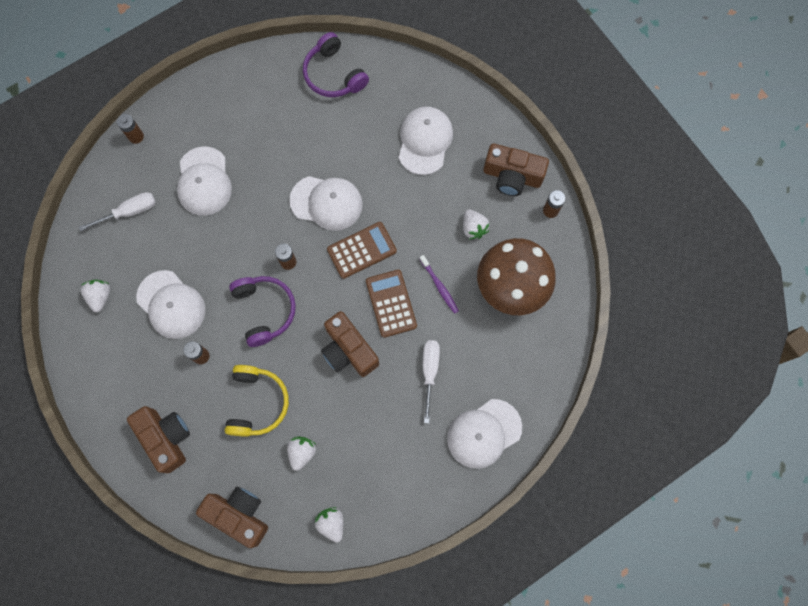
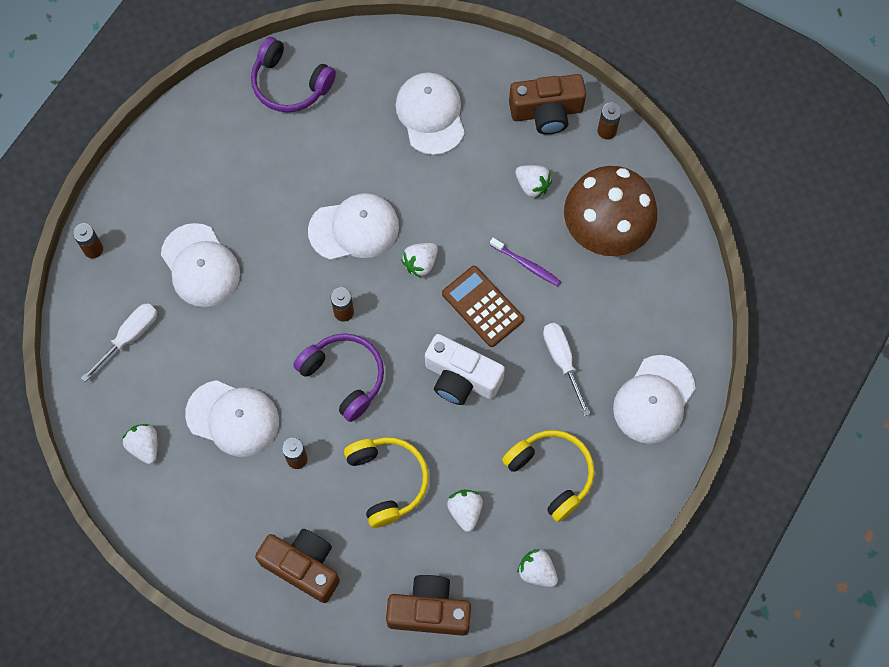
camera: 25 degrees left, 5 degrees down
brown camera [321,311,379,377] -> white camera [425,334,505,405]
brown calculator [327,222,397,279] -> white strawberry [401,243,438,278]
none -> yellow headphones [502,430,594,522]

